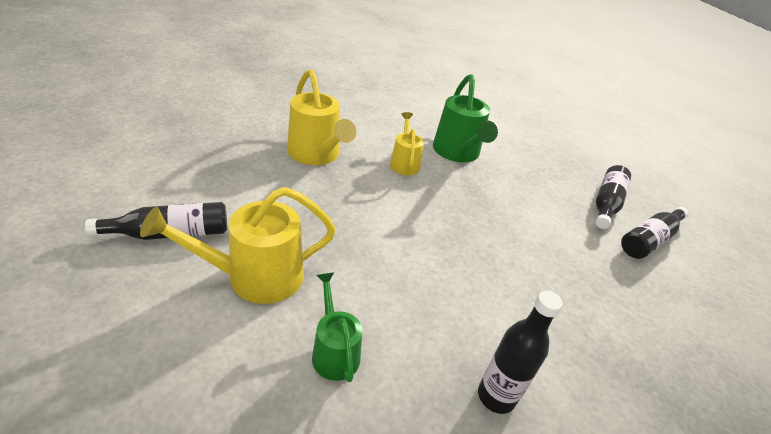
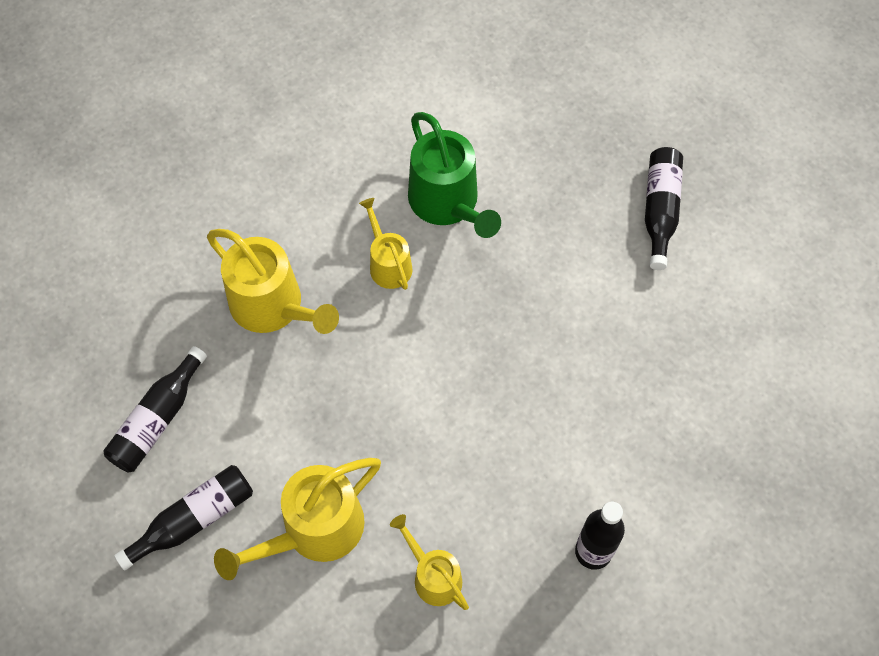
camera: 15 degrees left, 25 degrees up
green watering can [312,272,362,382] -> yellow watering can [390,514,469,610]
black bottle [621,207,689,259] -> black bottle moved to [103,346,207,473]

